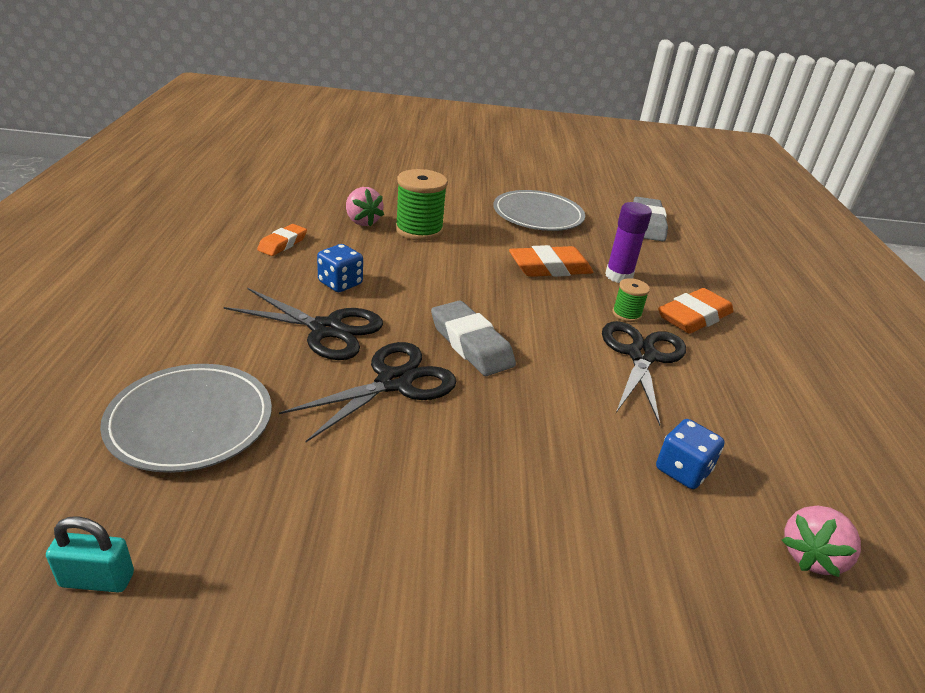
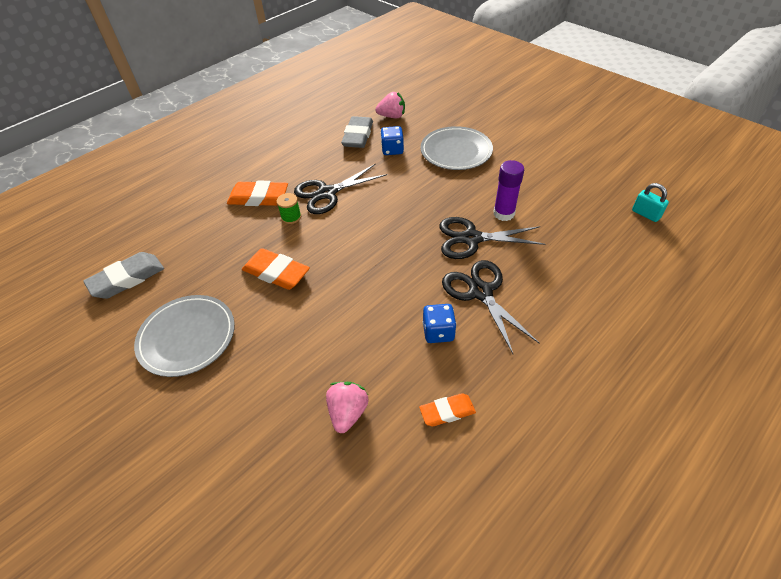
camera: 130 degrees left, 15 degrees up
grey plate [100,364,272,473] -> grey plate moved to [421,126,493,170]
green spool [395,169,448,241] -> none
grey eraser [431,301,516,376] -> grey eraser moved to [341,116,373,148]
purple glue stick [605,202,652,283] -> purple glue stick moved to [493,160,524,221]

